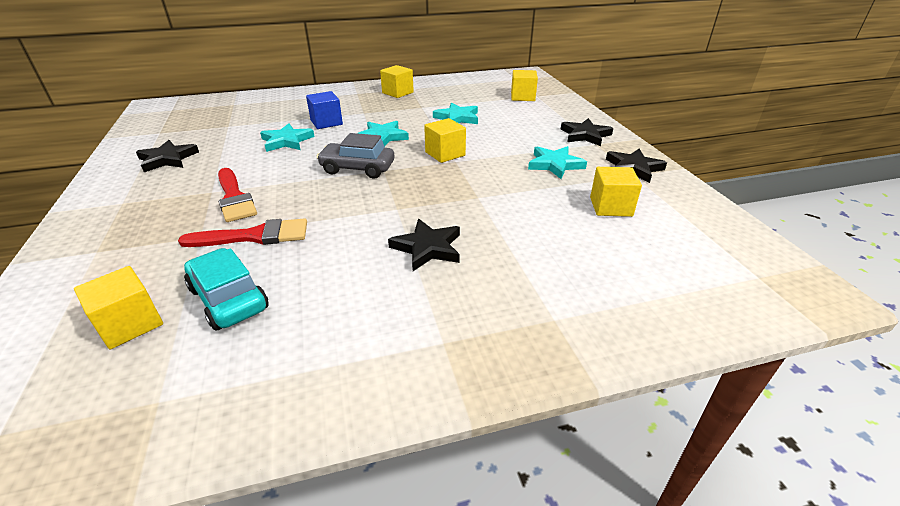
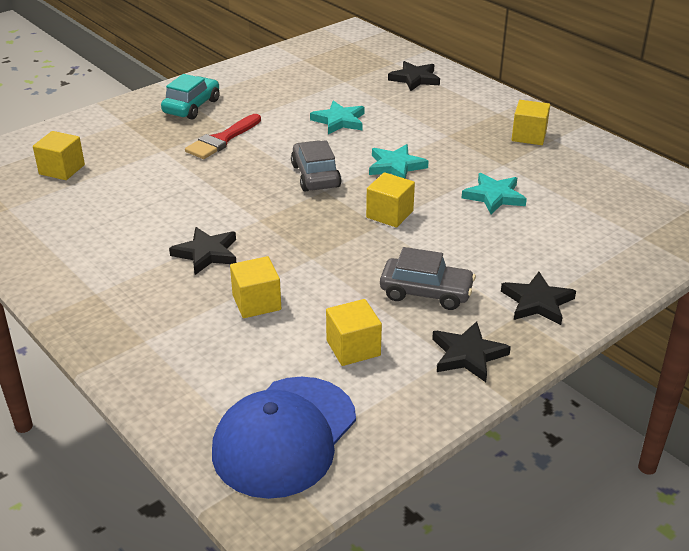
camera: 65 degrees right, 0 degrees up
black star [136,140,199,172] -> black star moved to [388,61,440,91]
red brush [178,218,307,247] -> none
turquoise car [184,248,269,331] -> turquoise car moved to [161,74,220,120]
blue cube [306,91,343,129] -> none
yellow cube [511,70,538,101] -> yellow cube moved to [230,256,281,318]
turquoise star [528,146,587,179] -> grey car [380,247,476,310]
none -> blue cap [212,377,356,499]

